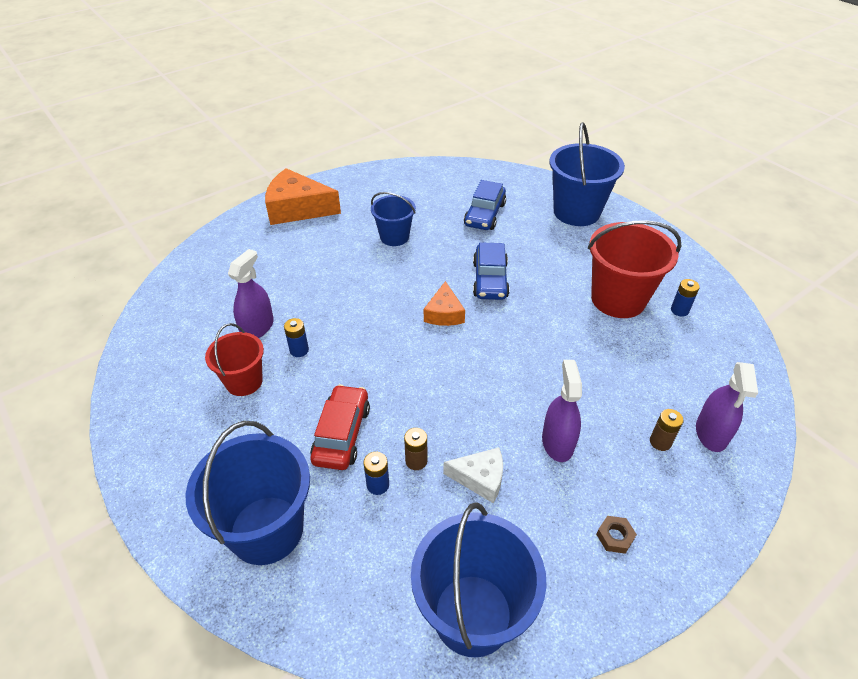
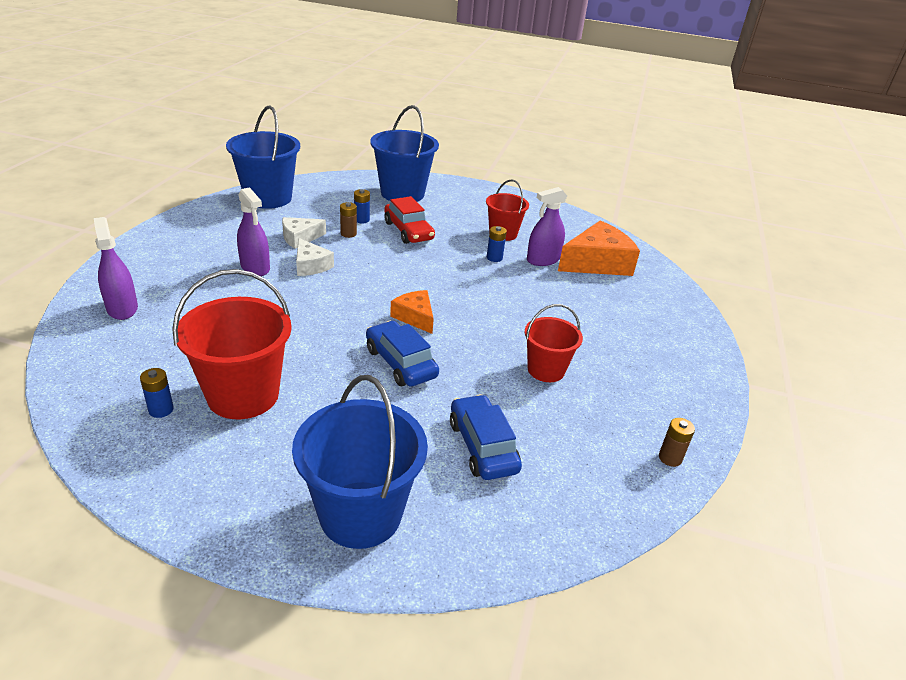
camera: 140 degrees right, 10 degrees down
purple spray bottle [228,249,274,338] -> purple spray bottle turned 75 degrees clockwise [527,187,567,266]
orange cheese [265,168,341,225] -> orange cheese moved to [558,220,640,276]
blue bucket [371,192,416,246] -> red bucket [525,304,583,382]
brown nut [596,516,637,554] -> none
brown battery [650,409,684,451] -> brown battery moved to [659,418,695,467]
none -> white cheese [296,238,334,276]

